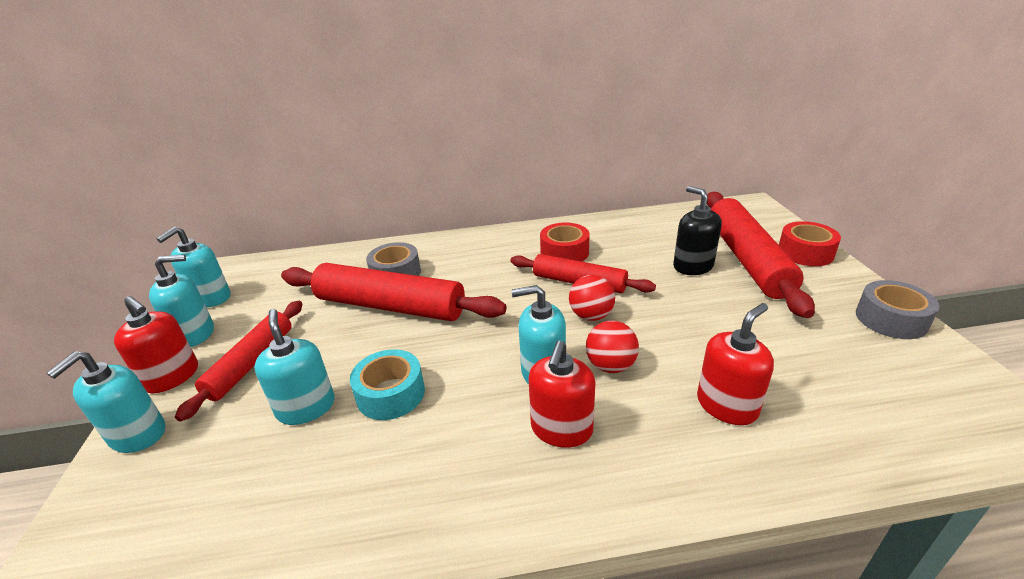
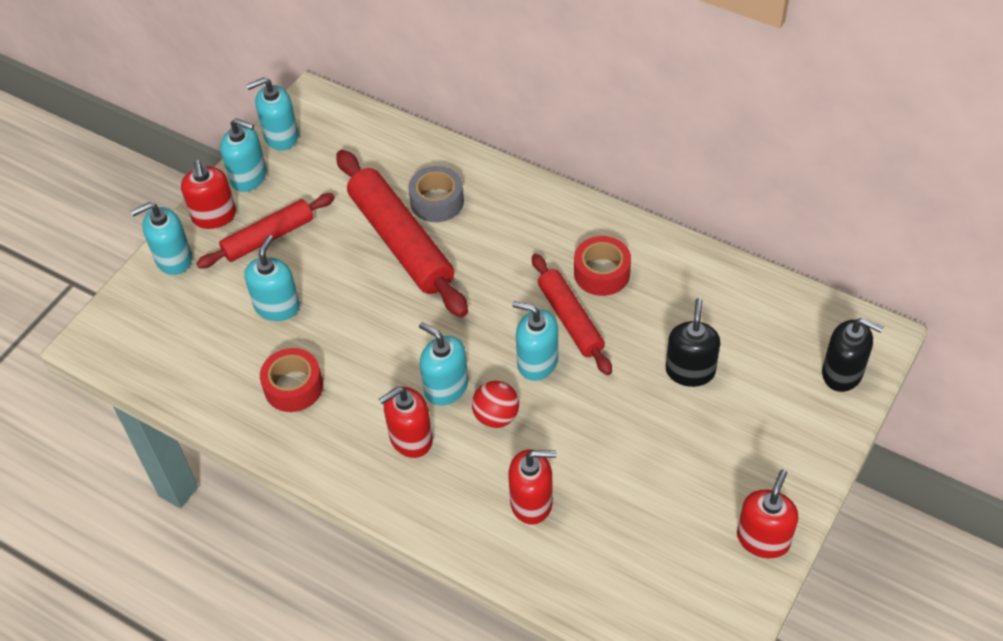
camera: 40 degrees right, 20 degrees up
turquoise tape [350,349,425,420] -> none
red ball [569,275,615,321] -> turquoise soap dispenser [512,301,558,381]
red rolling pin [707,192,815,318] -> none
red tape [779,221,841,266] -> red tape moved to [260,348,323,412]
grey tape [856,280,940,339] -> red soap dispenser [737,469,798,558]
none -> black soap dispenser [822,318,884,392]

